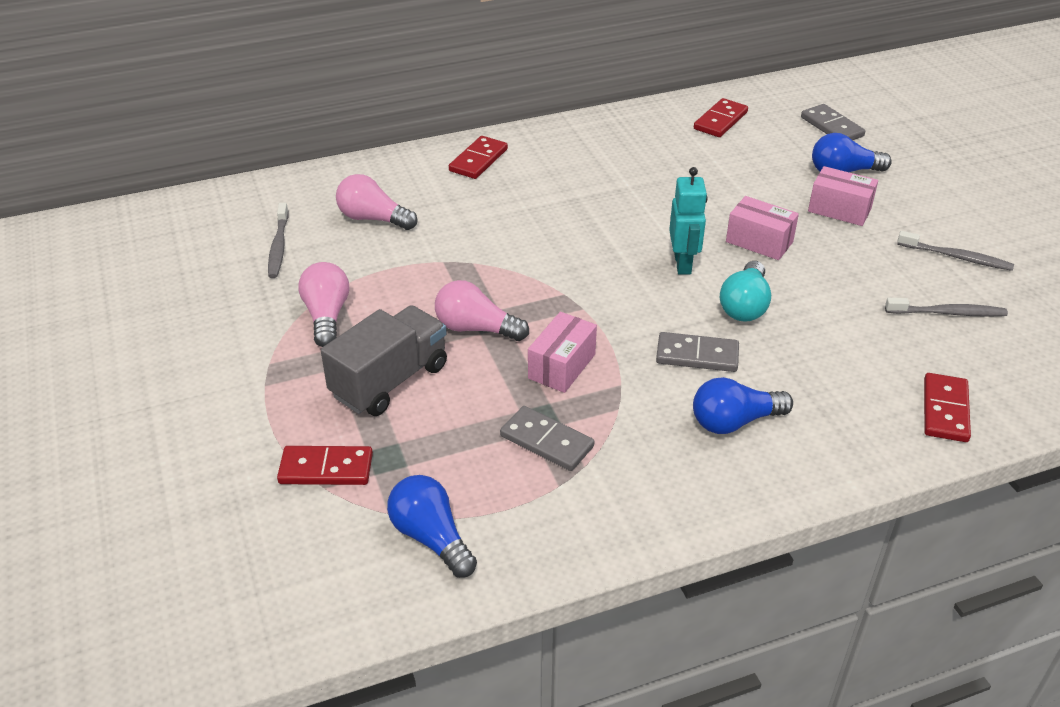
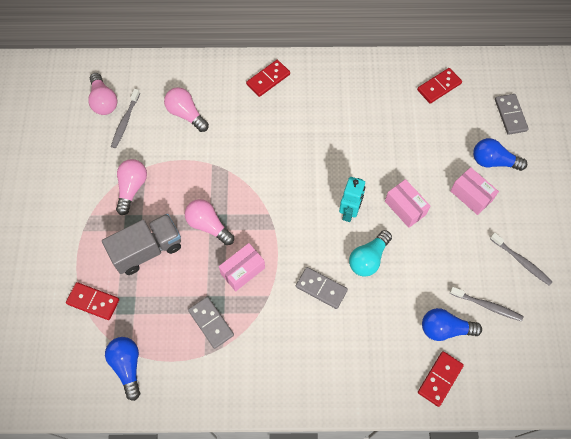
camera: 20 degrees right, 25 degrees up
blue light bulb [693,377,793,434] -> blue light bulb moved to [422,308,482,341]
none -> pink light bulb [88,73,117,115]

